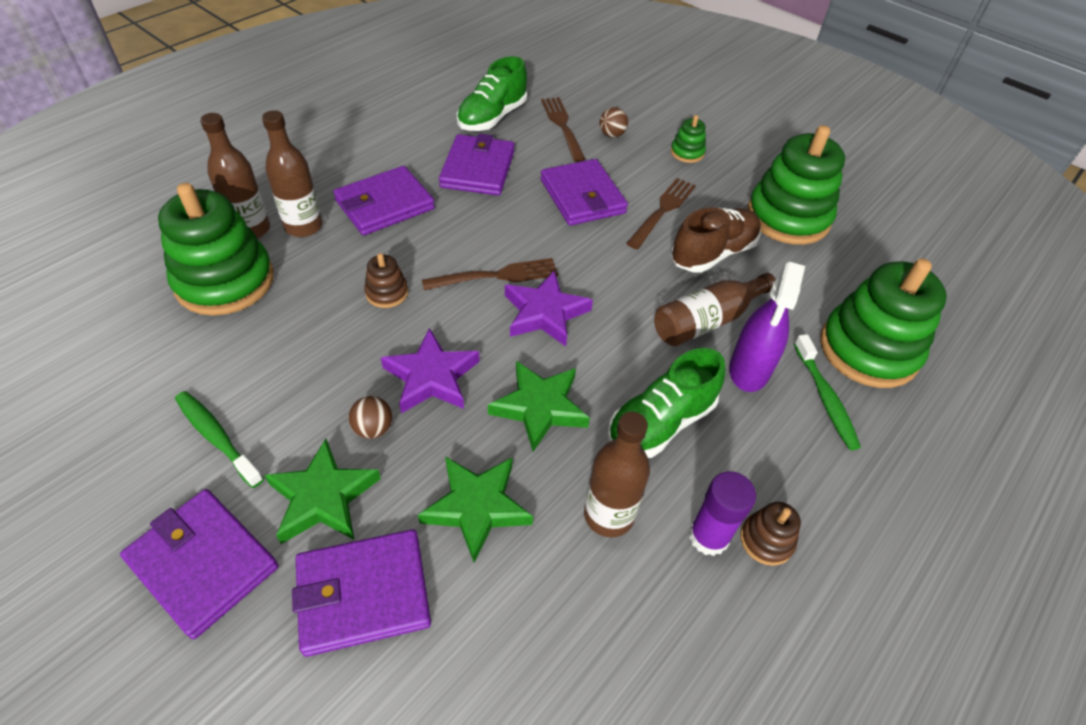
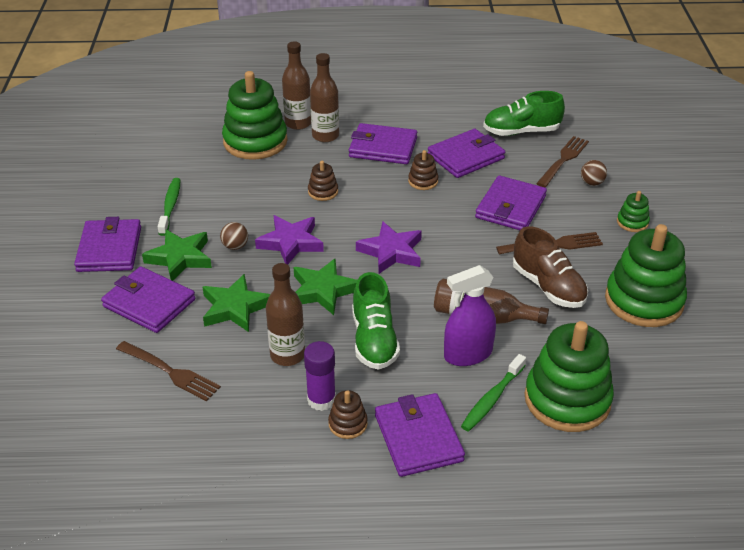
camera: 50 degrees right, 10 degrees down
brown fork [422,258,558,290] -> brown fork moved to [116,341,221,401]
green shoe [608,348,726,458] -> green shoe turned 105 degrees counterclockwise [352,272,400,370]
brown shoe [671,207,761,273] -> brown shoe turned 45 degrees clockwise [513,226,588,308]
none -> purple wallet [375,393,465,477]
none -> brown stacking toy [408,150,438,190]

